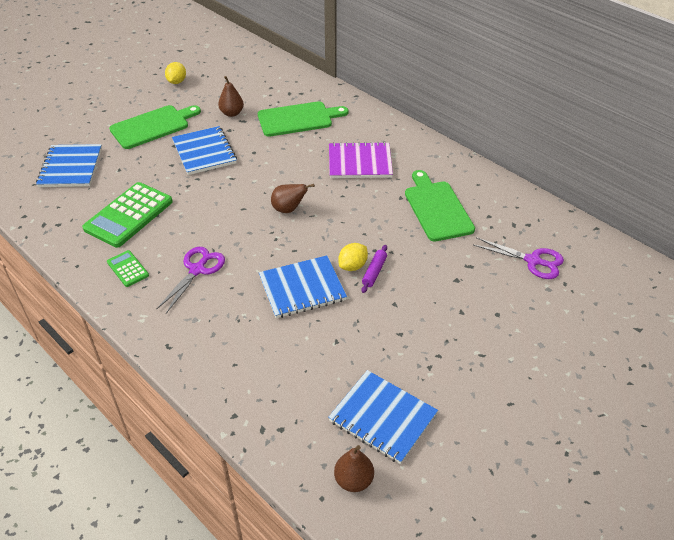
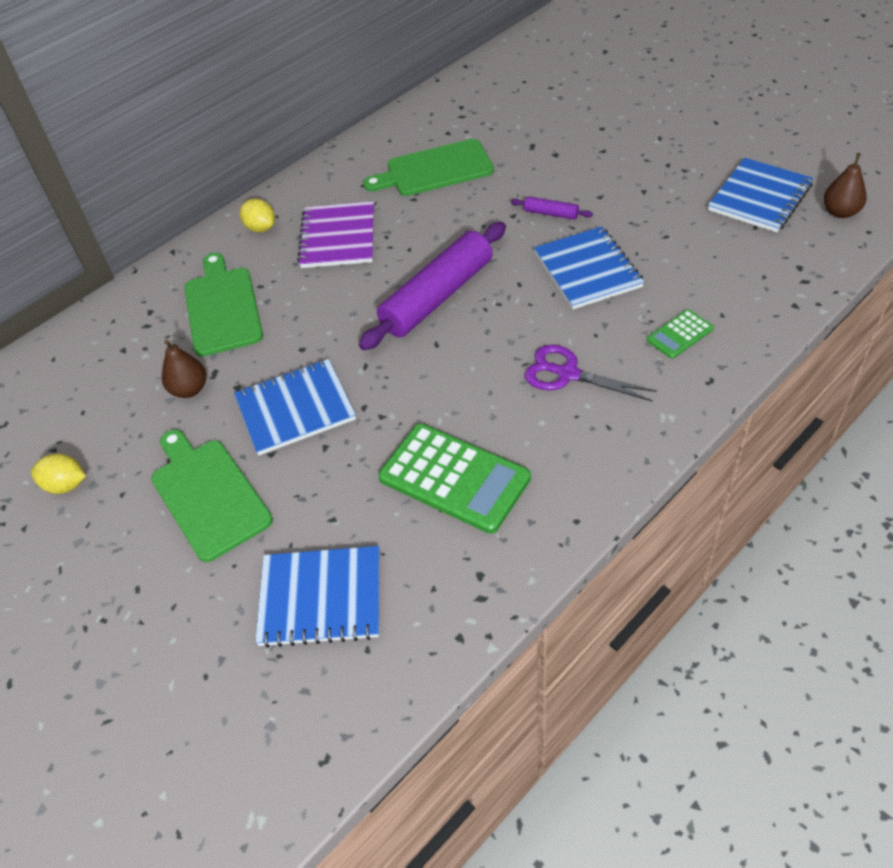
camera: 85 degrees left, 5 degrees up
green calculator [107,250,149,287] -> green calculator moved to [647,309,714,359]
brown pear [271,184,315,213] -> purple rolling pin [359,222,506,350]
yellow lemon [338,243,368,271] -> yellow lemon moved to [240,199,275,232]
purple scissors [473,237,564,279] -> none

